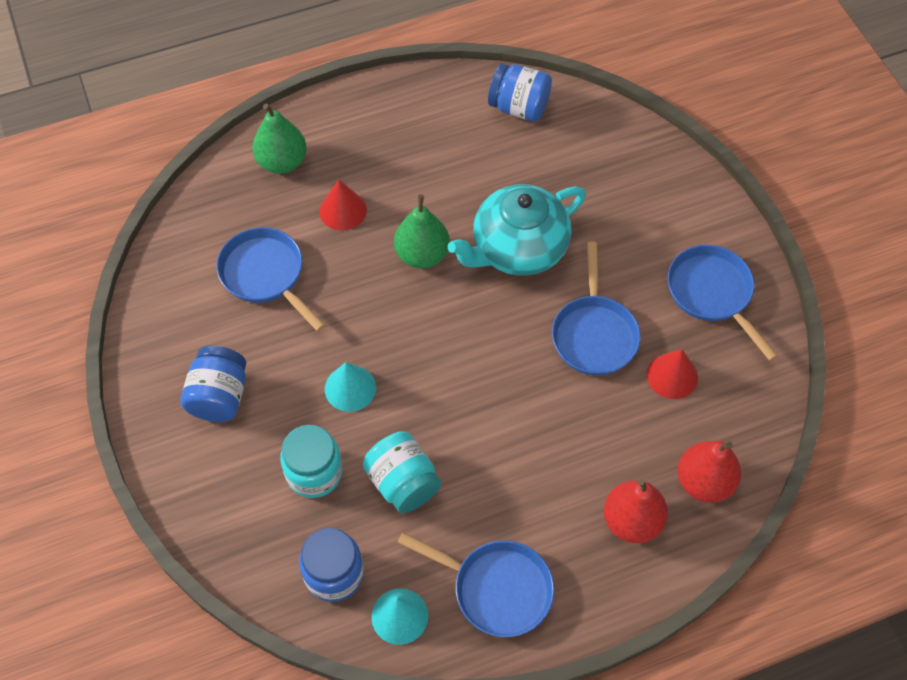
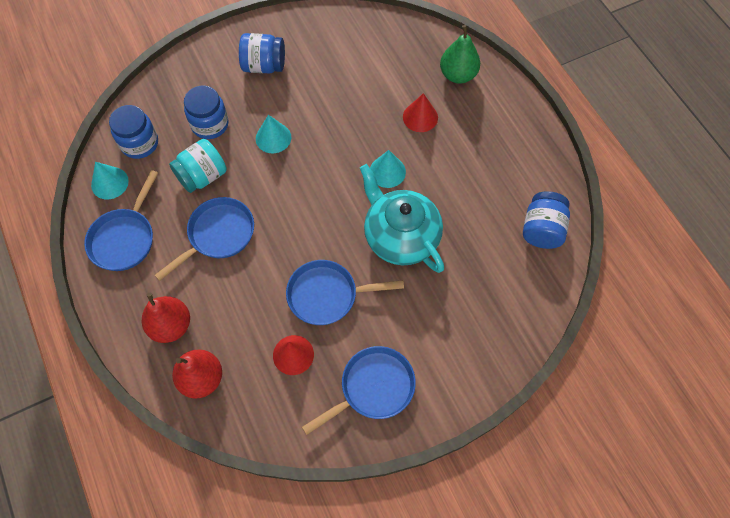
camera: 85 degrees right, 5 degrees up
blue pan [217,227,325,331] -> blue pan moved to [154,197,254,281]
turquoise jar [280,425,343,498] -> blue jar [184,86,229,139]
green pear [394,194,450,269] -> turquoise cone [370,150,406,188]

